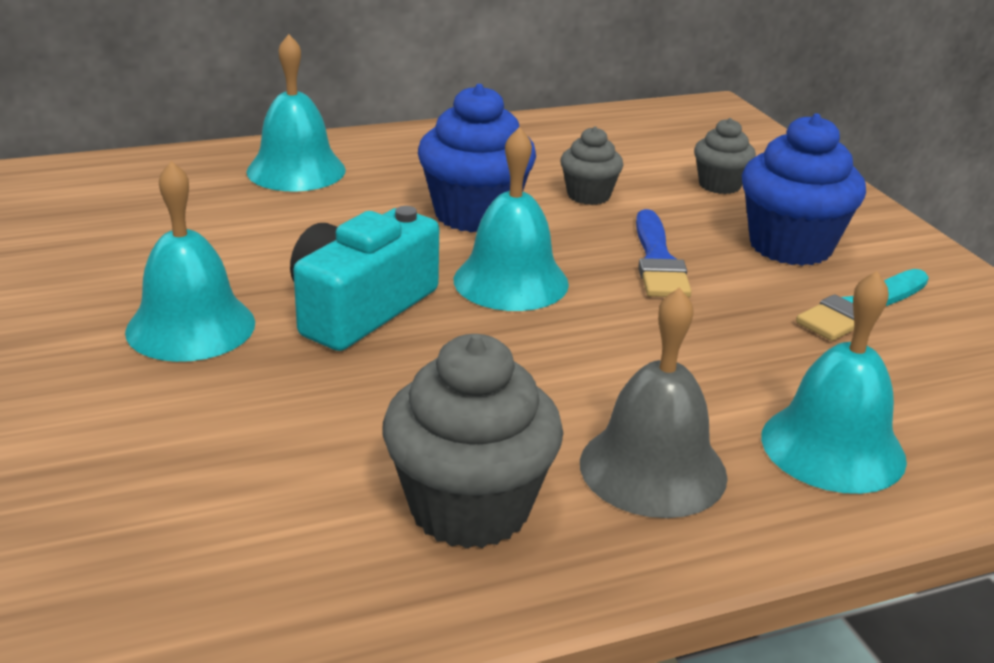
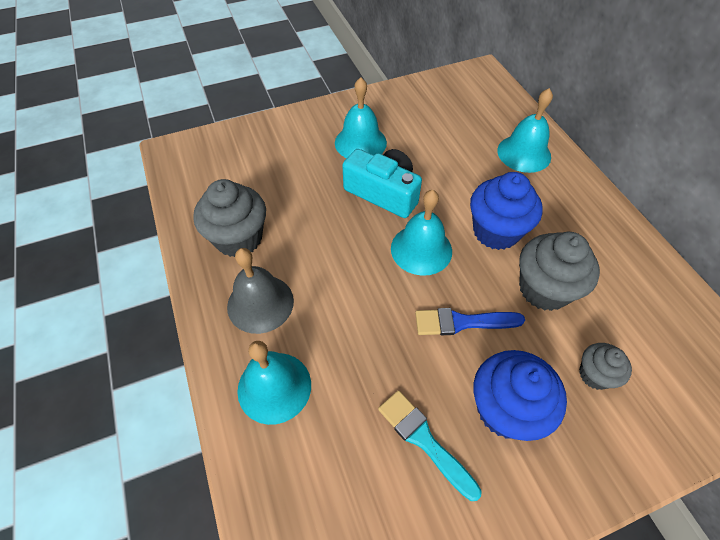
camera: 90 degrees right, 25 degrees up
grey cupcake [560,126,623,205] -> grey cupcake [519,232,600,311], size x1.78

